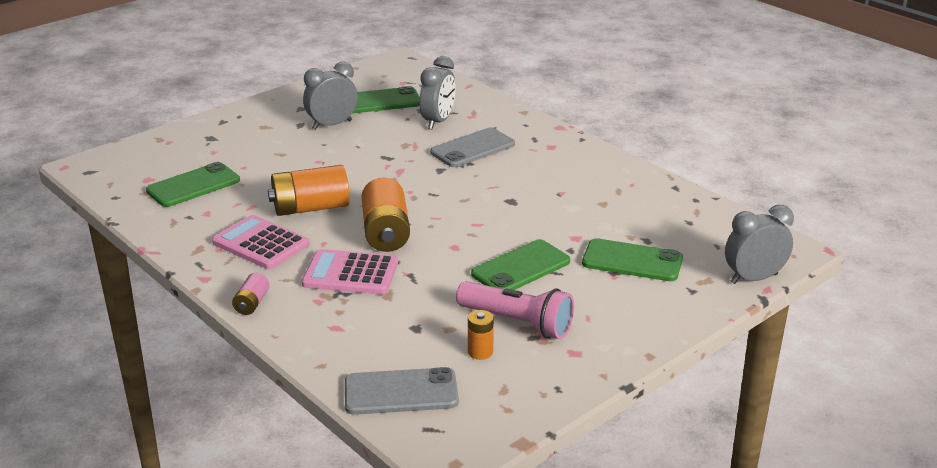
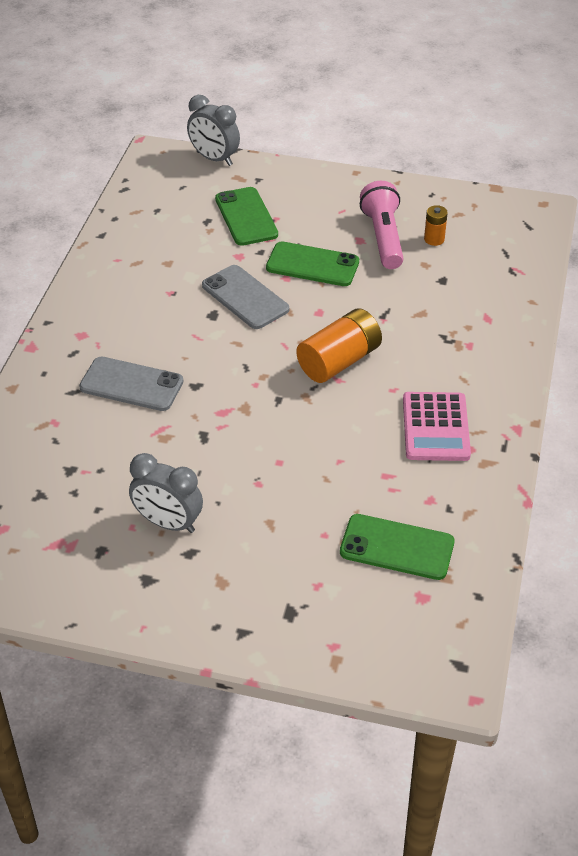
camera: 125 degrees left, 15 degrees up
pink battery [232,273,270,315] -> none
orange battery [268,165,350,216] -> none
pink calculator [302,249,398,295] -> none
grey phone [345,367,459,415] -> grey phone moved to [202,265,289,329]
green phone [353,86,420,113] -> none
grey clock [420,56,456,129] -> none

